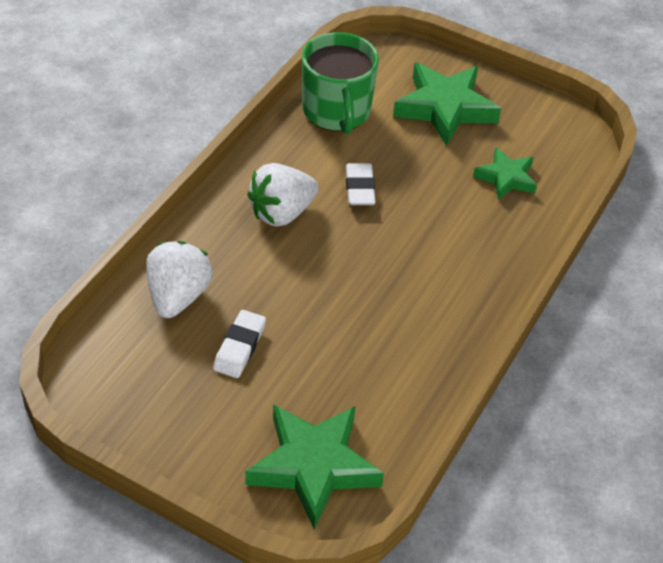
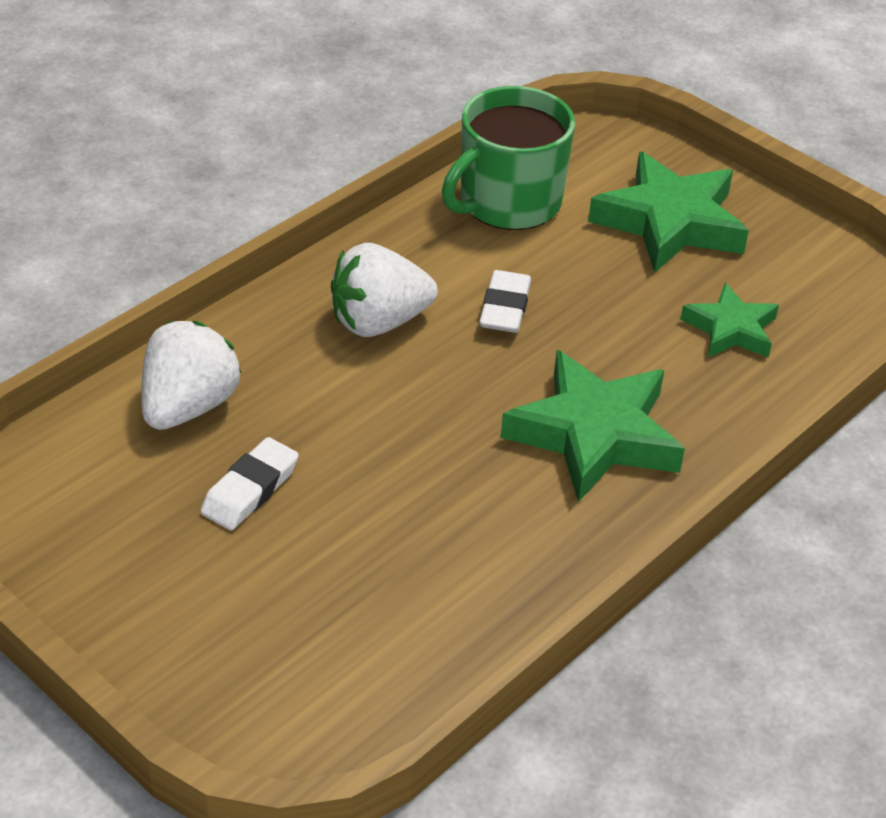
camera: 15 degrees right, 5 degrees down
green star [245,404,384,529] -> green star moved to [501,350,685,502]
green mug [302,32,379,134] -> green mug turned 45 degrees clockwise [442,86,575,230]

